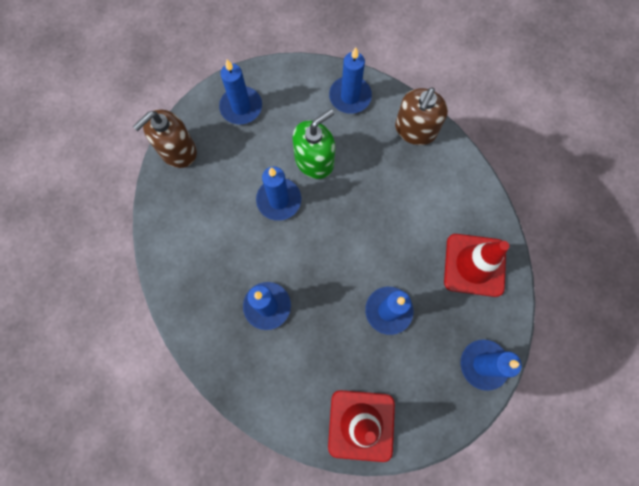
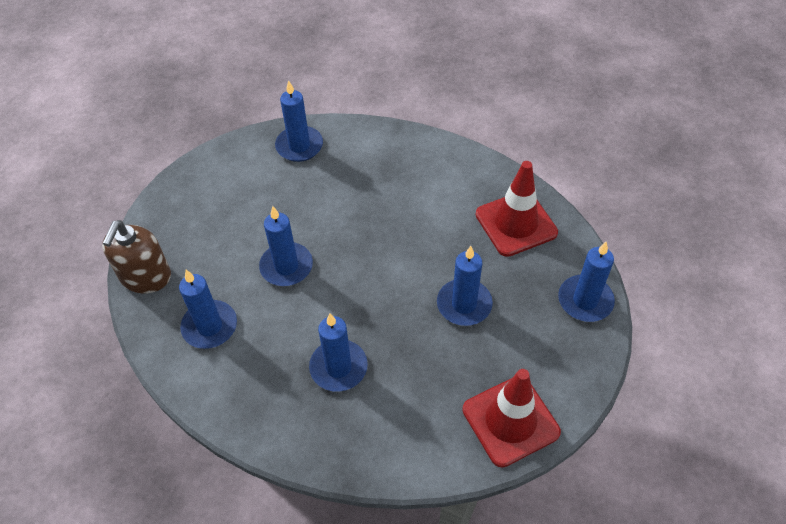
camera: 30 degrees left, 20 degrees down
blue candle [219,59,262,124] -> blue candle moved to [179,270,237,349]
green soap dispenser [293,109,335,179] -> none
brown soap dispenser [395,87,448,145] -> none

